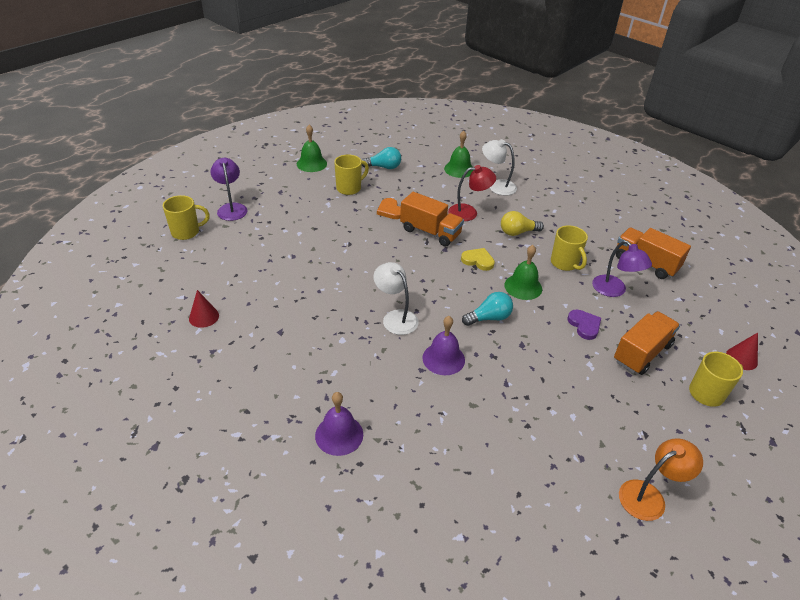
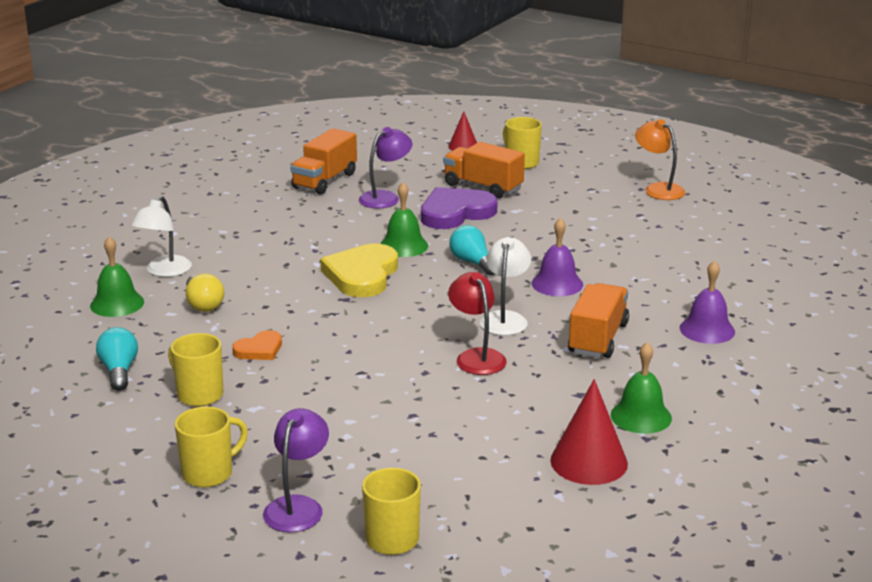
camera: 100 degrees left, 15 degrees down
red cone [189,290,219,328] -> red cone [550,379,628,485], size x1.68
purple lamp [210,158,247,221] -> purple lamp turned 135 degrees clockwise [263,408,329,533]
green bell [297,125,327,172] -> green bell moved to [611,342,672,434]
white lamp [374,262,419,335] -> white lamp turned 150 degrees clockwise [480,237,531,336]
orange truck [400,192,464,247] -> orange truck moved to [568,283,629,358]
red lamp [448,165,496,221] -> red lamp moved to [448,272,507,375]
yellow heart [461,248,495,271] -> yellow heart [320,244,398,297], size x1.88
yellow light bulb [501,211,544,236] -> yellow light bulb moved to [186,274,224,312]
yellow mug [551,225,588,271] -> yellow mug moved to [175,407,248,487]
purple heart [567,310,601,340] -> purple heart [421,187,497,229], size x1.88

